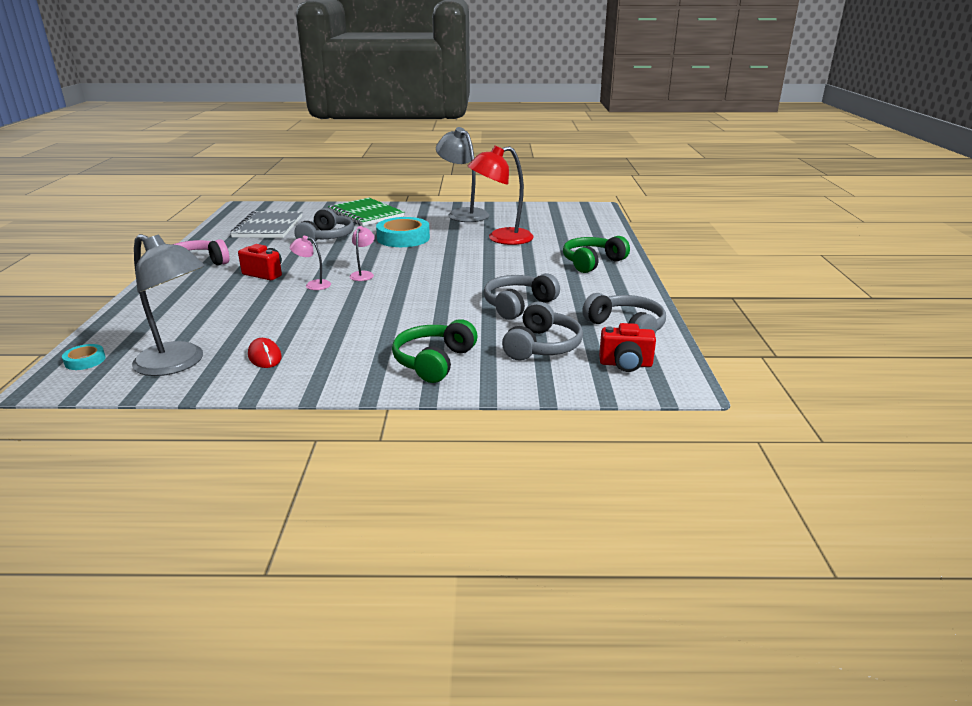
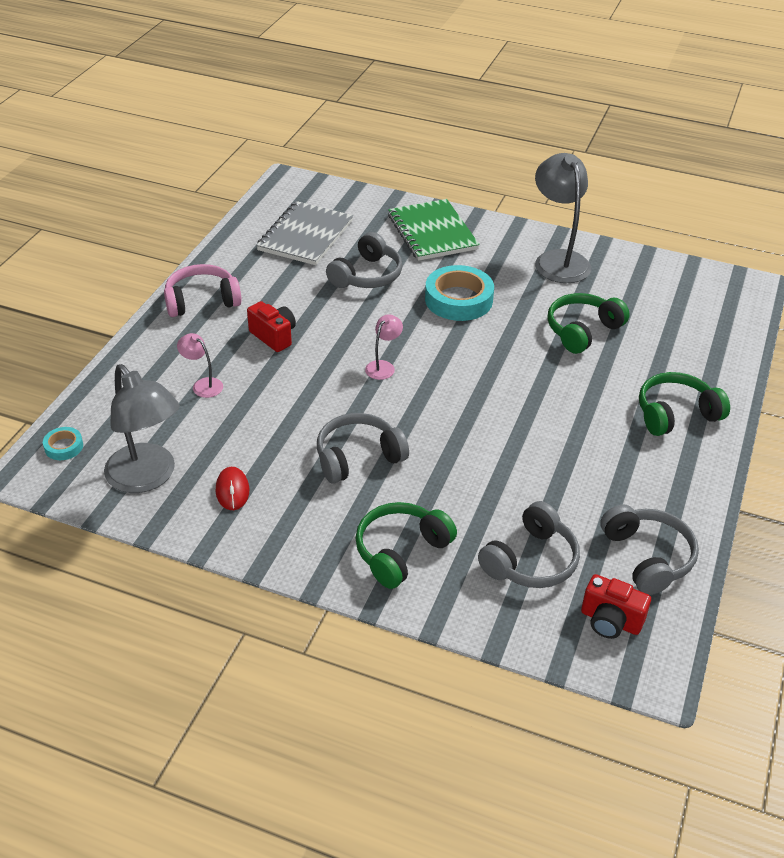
camera: 20 degrees right, 15 degrees up
pink lamp [290,236,331,290] -> pink lamp moved to [177,333,223,398]
red lamp [468,146,534,245] -> green headphones [548,293,630,354]
grey headphones [484,273,560,320] -> grey headphones moved to [317,413,409,484]

